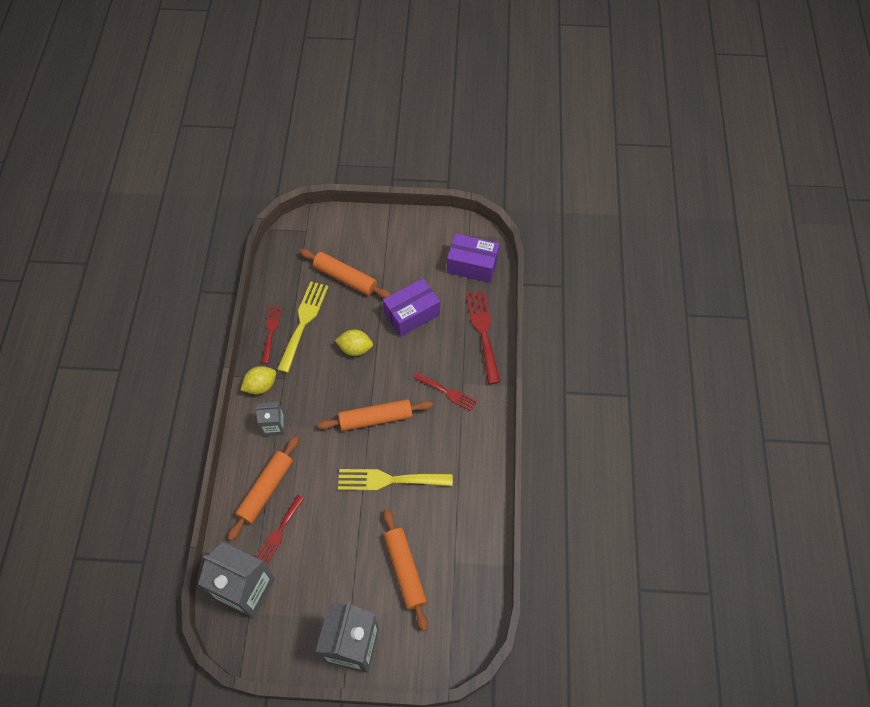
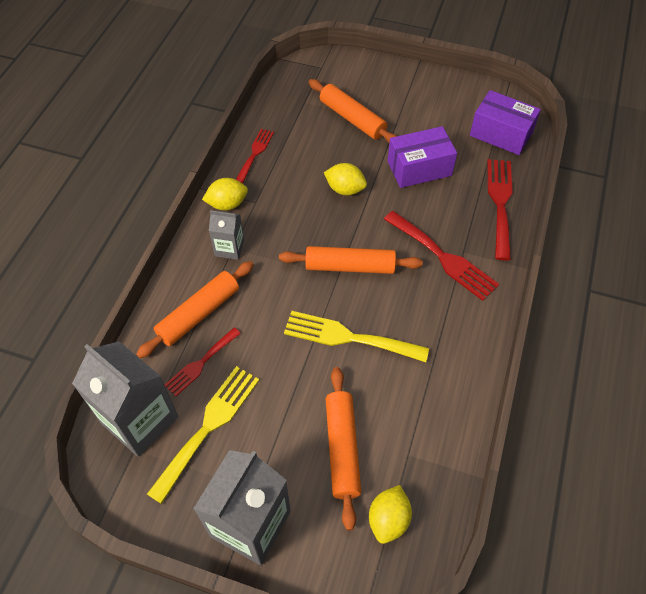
camera: 15 degrees right, 5 degrees down
yellow fork [277,281,329,373] -> yellow fork moved to [147,366,259,504]
red fork [414,373,477,411] -> red fork [384,211,499,301], size x1.61
none -> yellow lemon [369,485,412,544]

